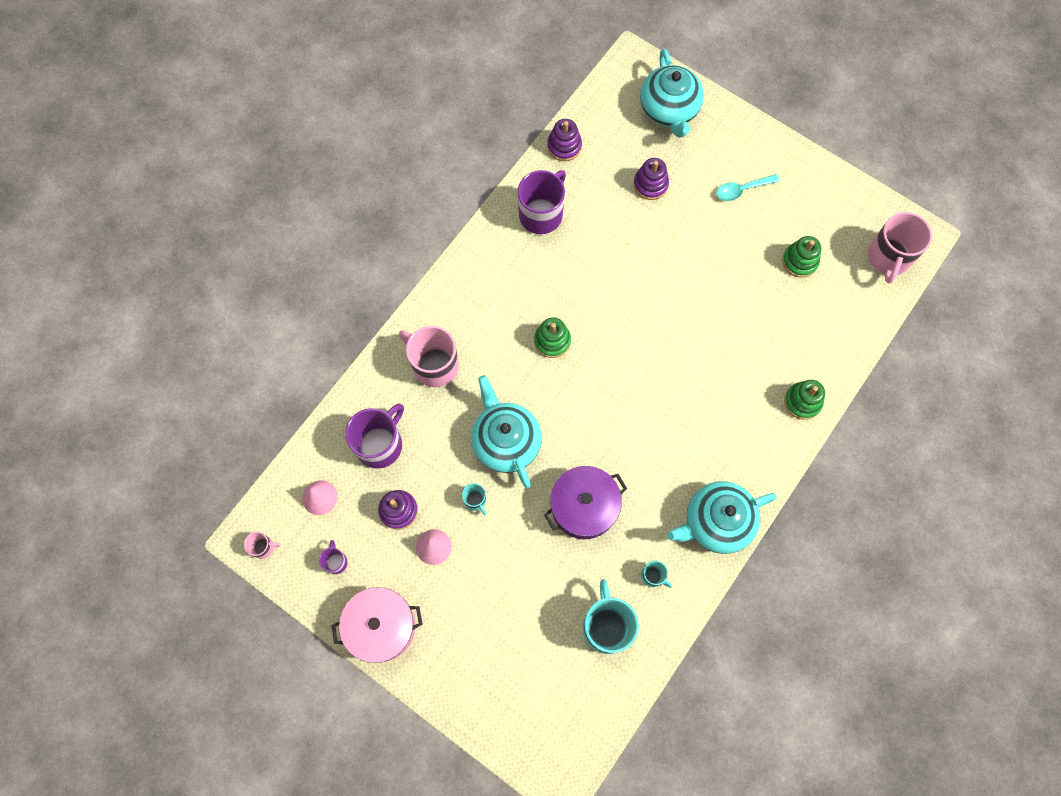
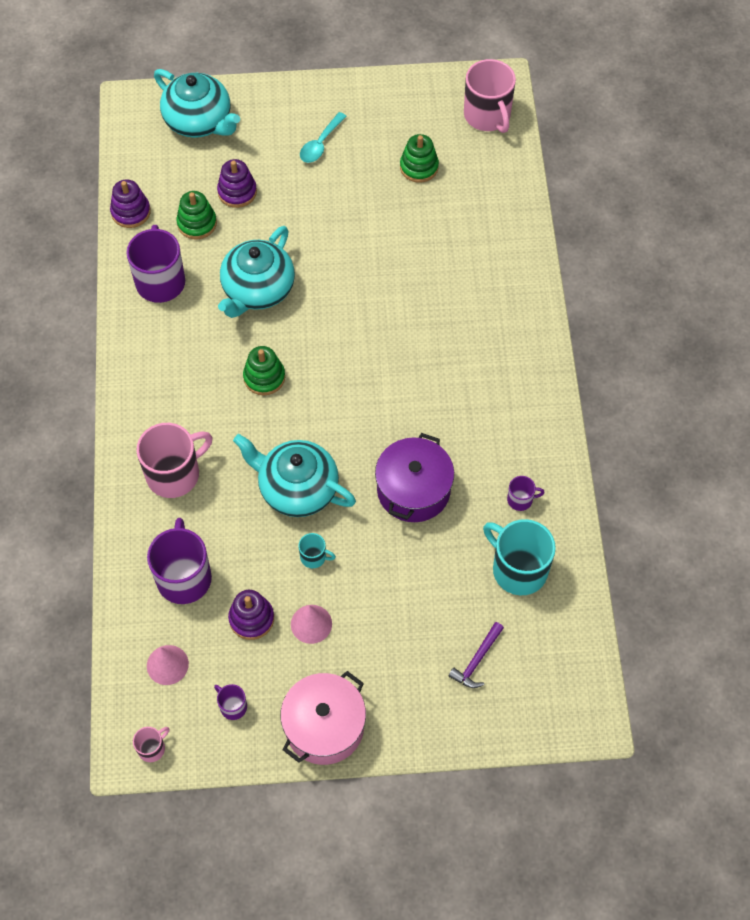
camera: 40 degrees left, 10 degrees down
pink mug [399,326,459,387] -> pink mug turned 150 degrees clockwise [136,423,213,498]
turquoise mug [641,561,672,588] -> purple mug [507,476,545,511]
turquoise teapot [667,481,777,554] -> turquoise teapot moved to [218,226,295,318]
green stacking toy [784,380,825,420] -> green stacking toy moved to [176,191,217,239]
none -> purple hammer [448,622,504,688]

